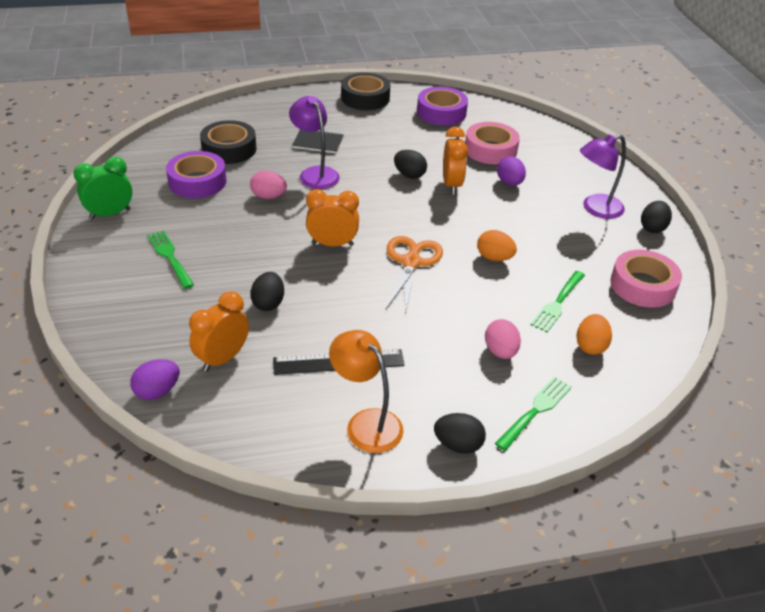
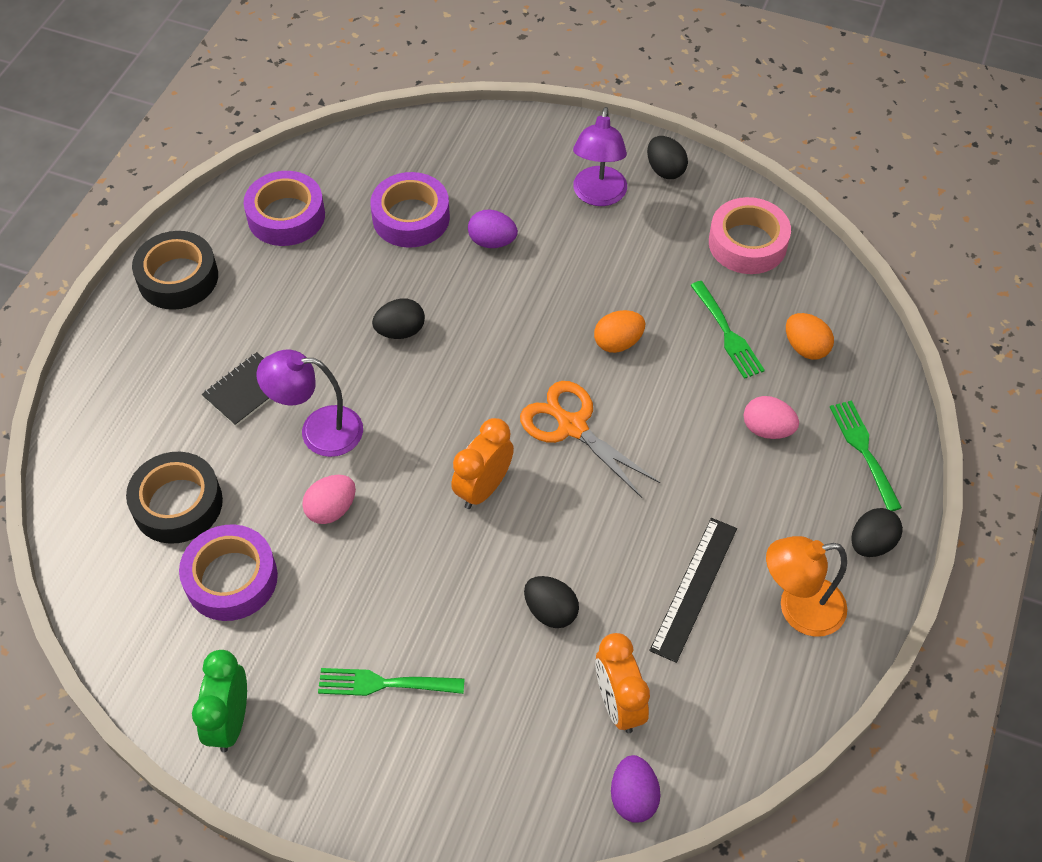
camera: 55 degrees left, 15 degrees up
orange clock [443,127,468,194] -> none
pink tape [465,122,520,164] -> purple tape [370,172,450,248]

